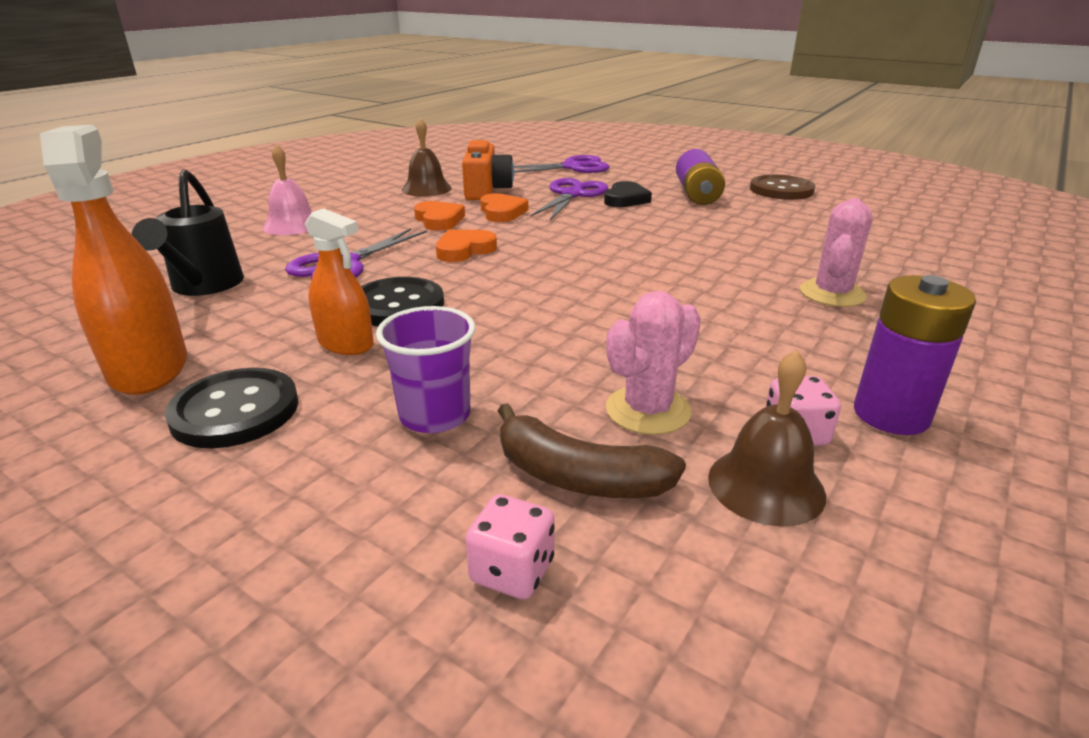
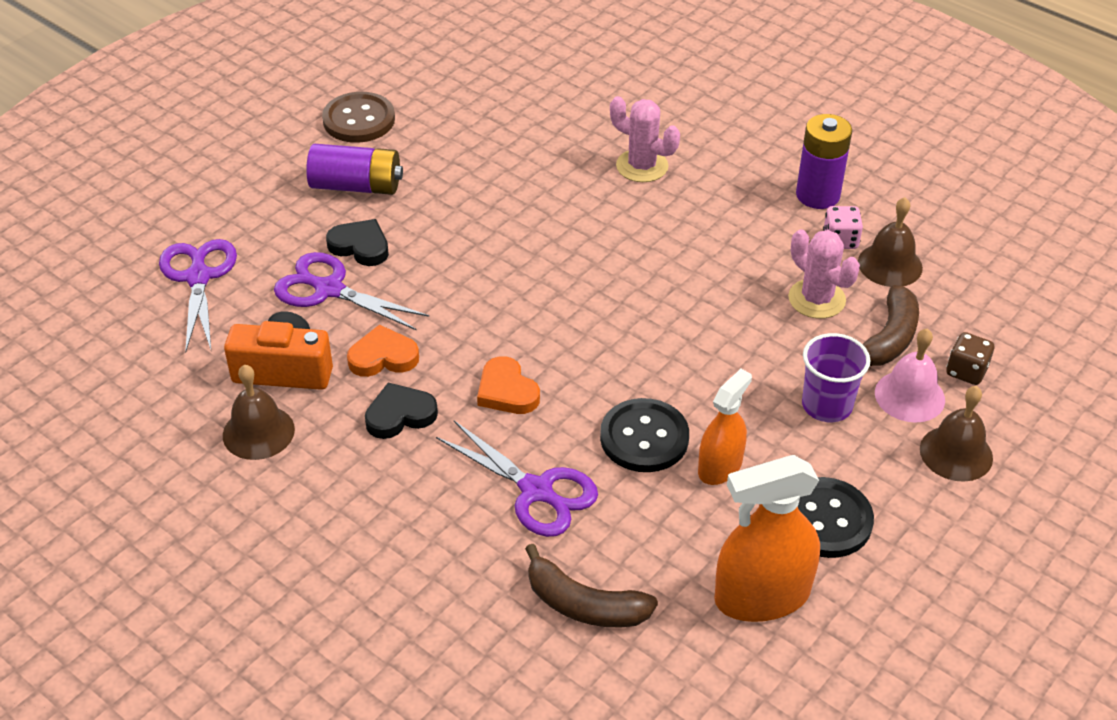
camera: 85 degrees left, 15 degrees up
black watering can [132,169,244,296] -> brown banana [525,544,658,627]
pink bell [263,144,313,235] -> pink bell moved to [875,329,945,422]
orange heart [414,201,465,230] -> black heart [365,383,438,439]
pink dice [466,494,554,600] -> brown dice [946,332,994,385]
none -> brown bell [920,386,993,482]

